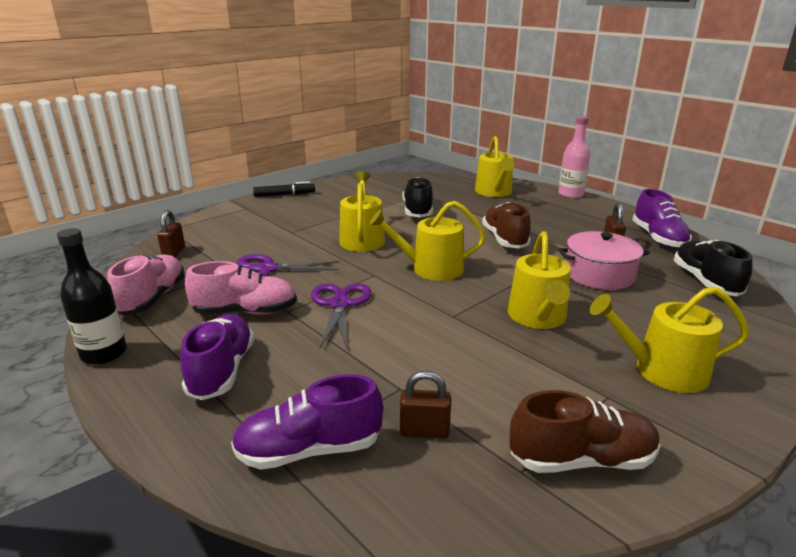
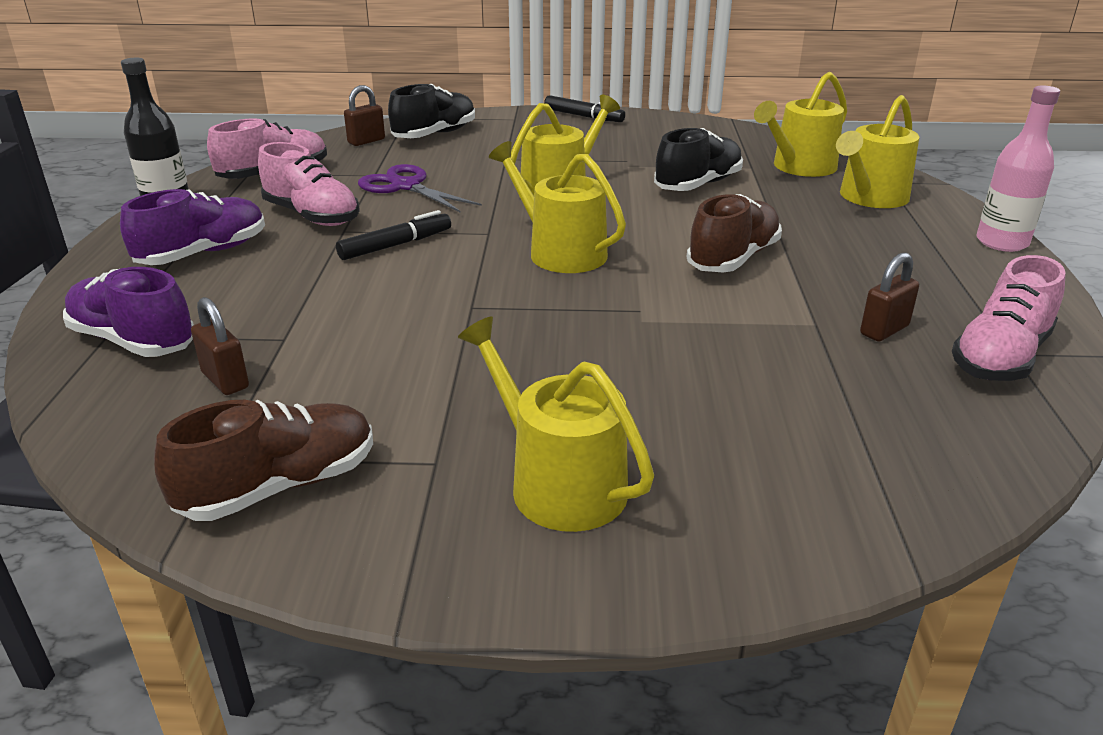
camera: 45 degrees right, 5 degrees up
purple scissors [311,283,371,349] -> black marker [336,210,451,260]
yellow watering can [508,231,571,329] -> yellow watering can moved to [754,72,847,177]
brown shoe [510,390,660,473] -> brown shoe turned 75 degrees counterclockwise [154,400,373,521]
pink pot [558,231,650,290] -> none
purple shoe [632,189,692,248] -> pink shoe [952,255,1066,381]
black shoe [674,240,752,296] -> black shoe moved to [388,84,475,138]

